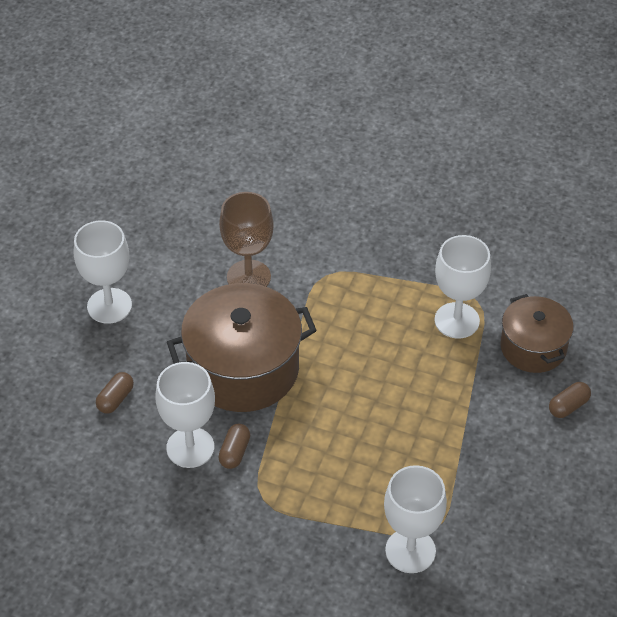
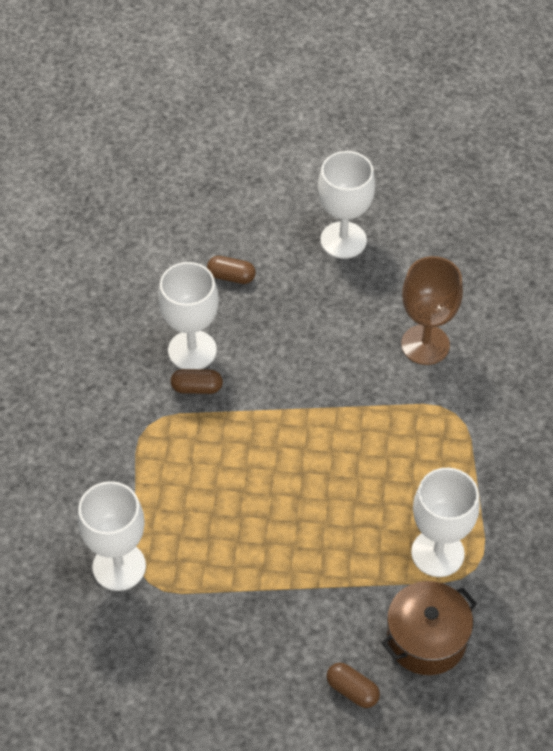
camera: 75 degrees right, 5 degrees up
brown pot [167,283,317,412] -> none

